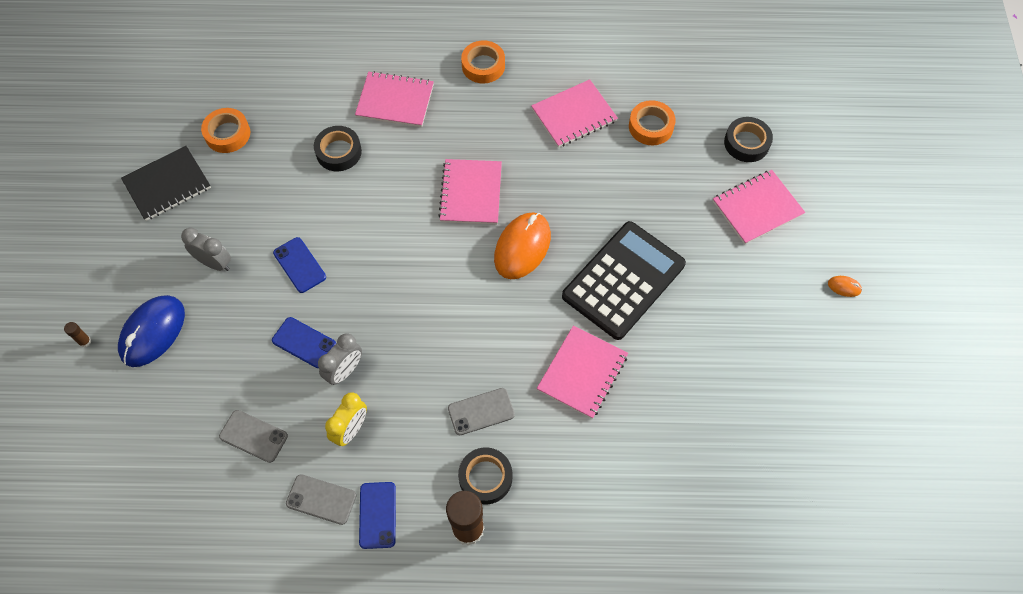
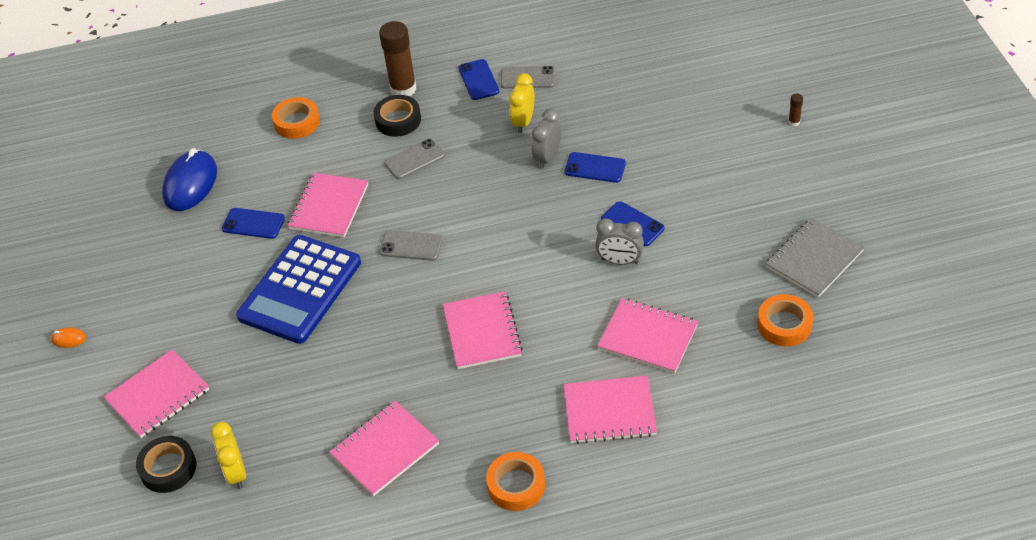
camera: 170 degrees right, 15 degrees down
blue mouse [118,295,185,367] -> blue mouse moved to [162,148,217,211]
black notebook [121,146,211,221] -> grey notebook [766,218,865,298]
grey clock [181,228,231,271] -> grey clock moved to [595,218,644,265]
grey phone [219,410,288,463] -> grey phone moved to [379,230,443,261]
black tape [314,126,362,171] -> pink notebook [597,298,698,373]
orange mouse [494,212,551,279] -> none
black calculator [562,221,686,340] -> blue calculator [236,235,361,344]
orange tape [629,100,676,145] -> orange tape moved to [272,97,320,139]
none -> yellow clock [211,422,246,489]
none -> blue phone [222,208,285,239]

